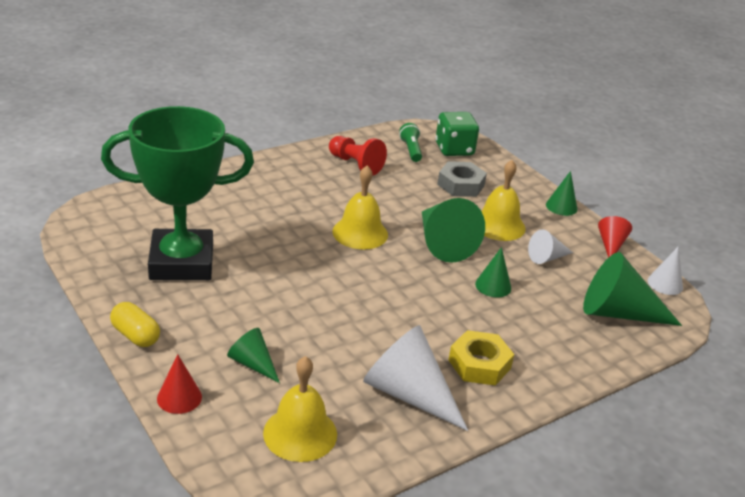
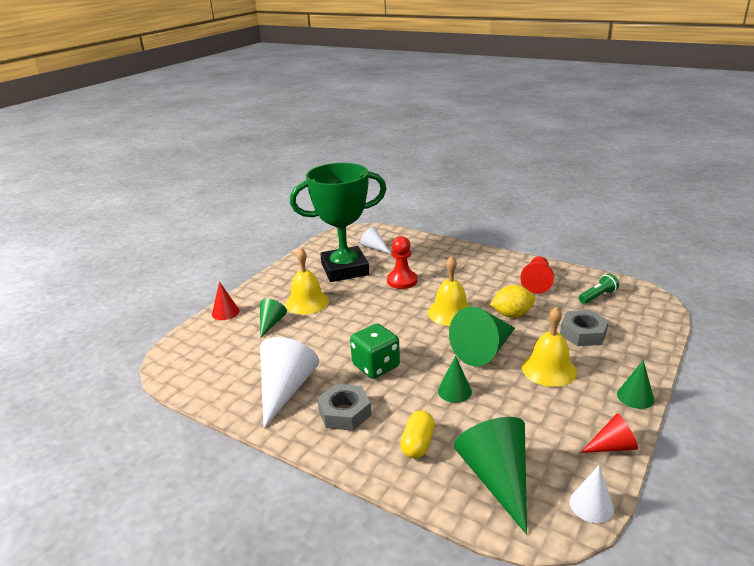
camera: 70 degrees right, 5 degrees down
green trophy [101,106,254,280] -> green trophy turned 75 degrees counterclockwise [290,163,386,282]
yellow capsule [110,302,160,347] -> yellow capsule moved to [400,411,435,458]
yellow bell [263,356,337,462] -> yellow bell moved to [285,248,329,314]
green dice [436,112,479,156] -> green dice moved to [350,323,400,379]
yellow nut [448,330,514,386] -> grey nut [317,384,371,431]
white cone [528,229,573,264] -> white cone moved to [360,226,391,254]
none -> red pawn [387,236,417,289]
none -> yellow lemon [490,285,535,318]

